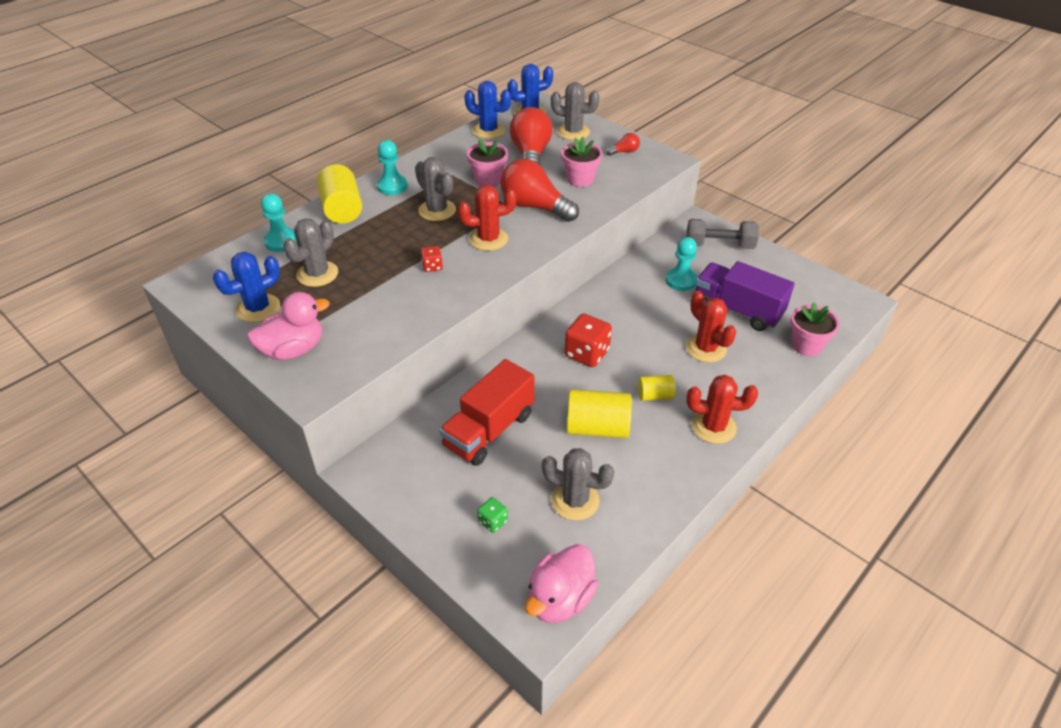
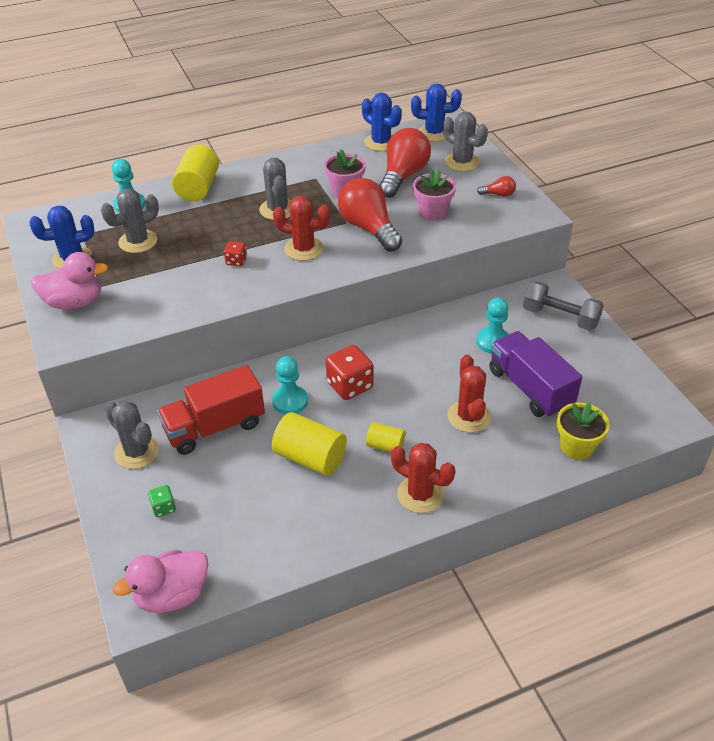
camera: 25 degrees right, 0 degrees up
turquoise pawn [377,140,408,195] -> turquoise pawn moved to [272,356,308,414]
grey cactus [542,448,614,521] -> grey cactus moved to [105,401,159,469]
pink flower pot [790,302,840,356] -> yellow flower pot [557,402,610,460]

